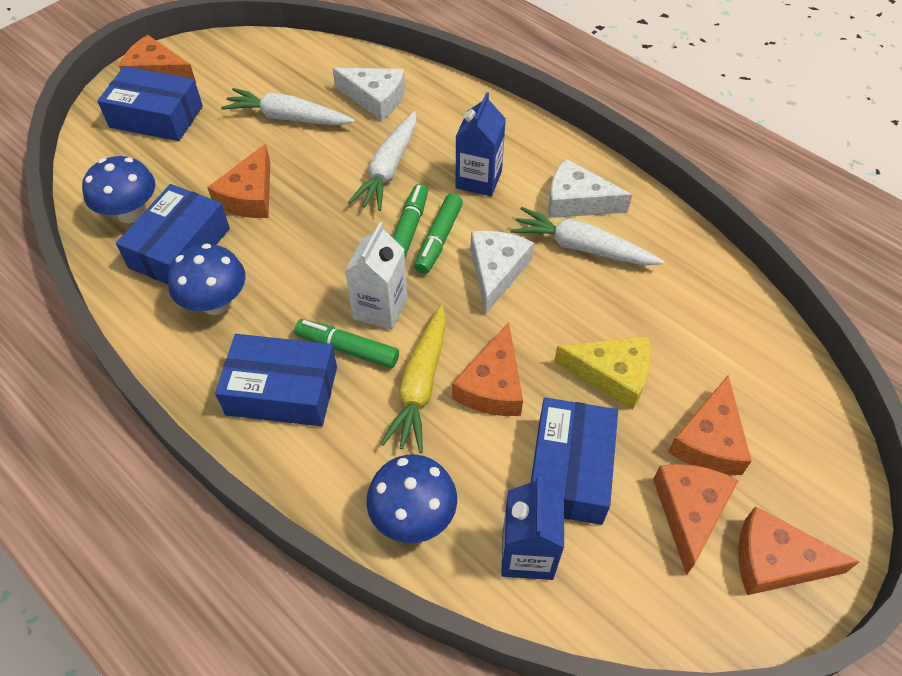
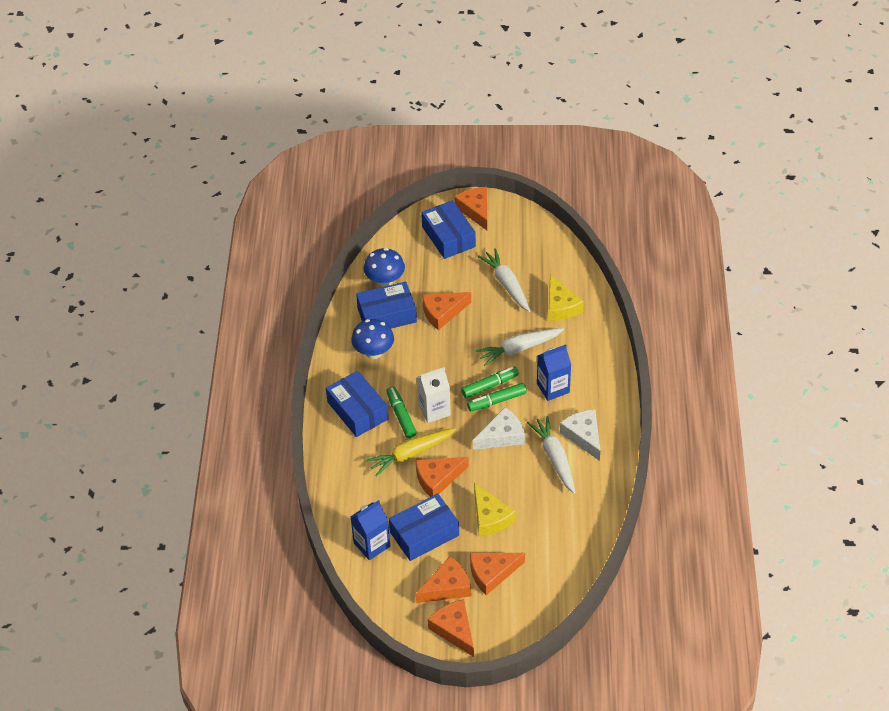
camera: 50 degrees right, 5 degrees down
white cheese [333,68,405,121] -> yellow cheese [548,274,584,321]
blue mushroom [367,455,457,543] -> none

